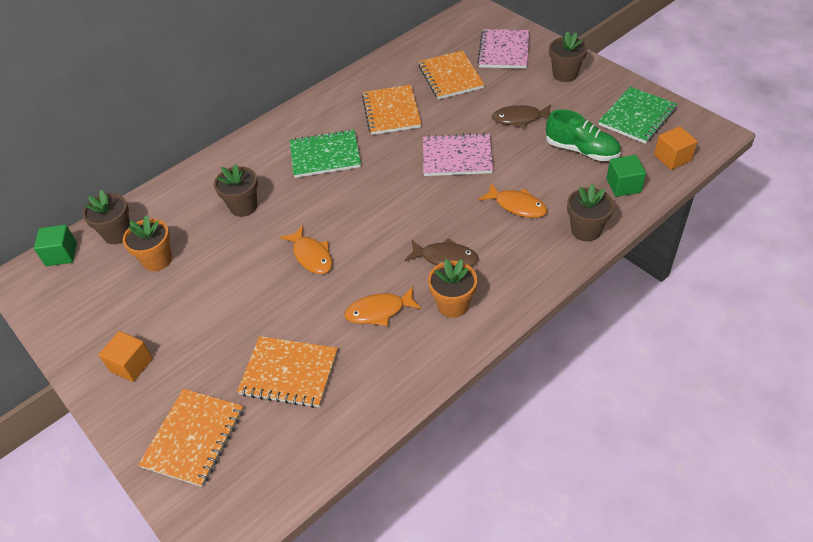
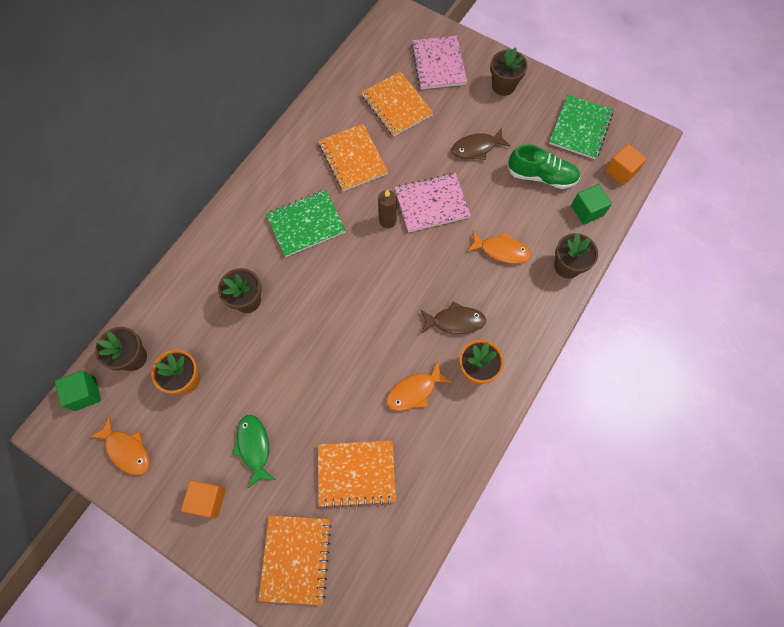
camera: 20 degrees left, 20 degrees up
orange fish [280,225,332,274] -> orange fish moved to [90,416,150,475]
none -> green fish [233,415,275,488]
none -> brown candle [378,189,397,228]

